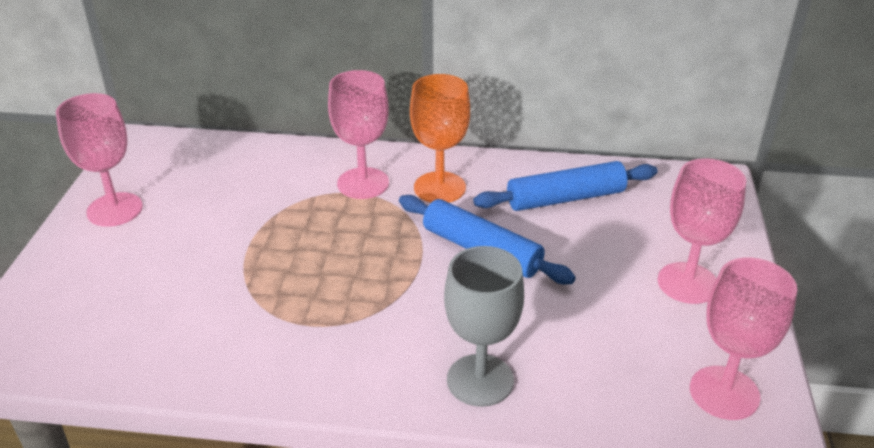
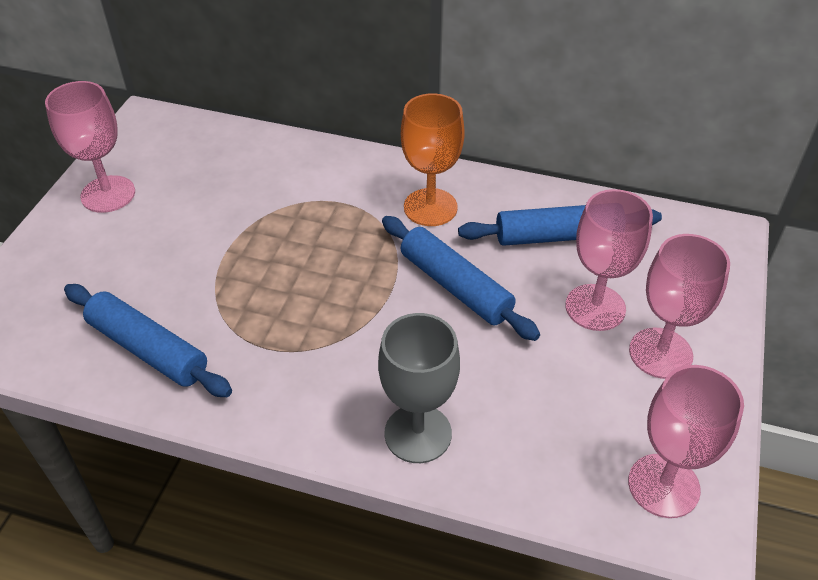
camera: 10 degrees right, 10 degrees up
pink goblet [328,70,389,199] -> pink goblet moved to [565,189,653,331]
none -> blue rolling pin [64,284,232,397]

